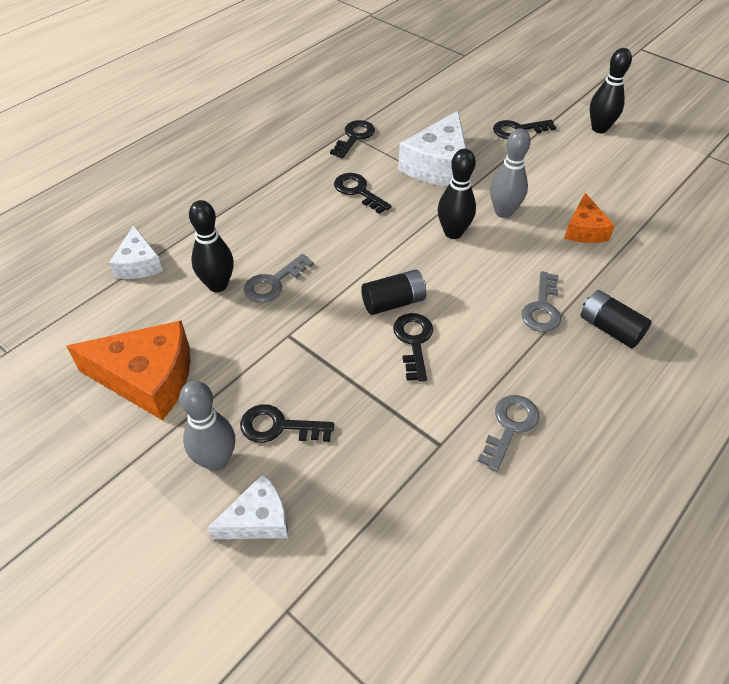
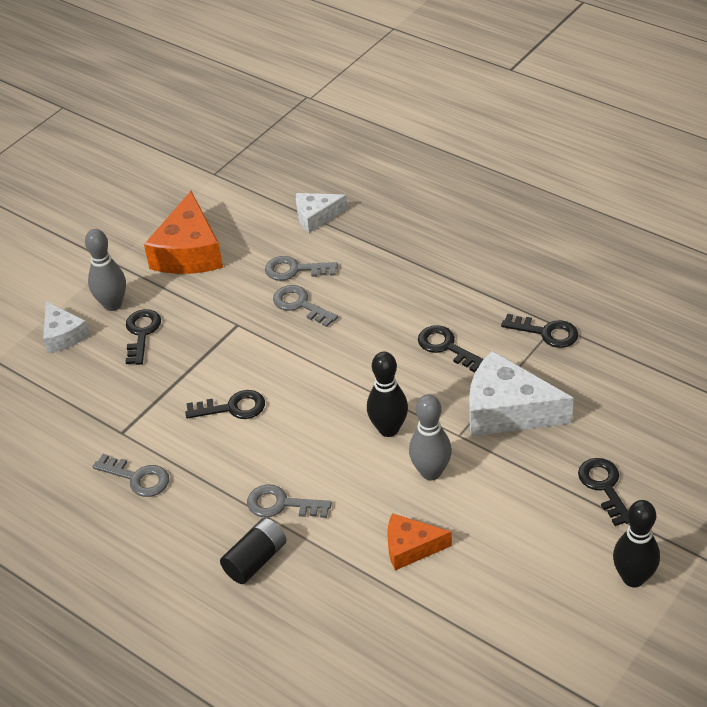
camera: 90 degrees right, 5 degrees down
black bowling pin [189,200,234,292] -> grey key [265,256,338,281]
black key [334,173,391,214] -> black key turned 90 degrees counterclockwise [418,325,484,372]
black battery [361,270,426,315] -> none

